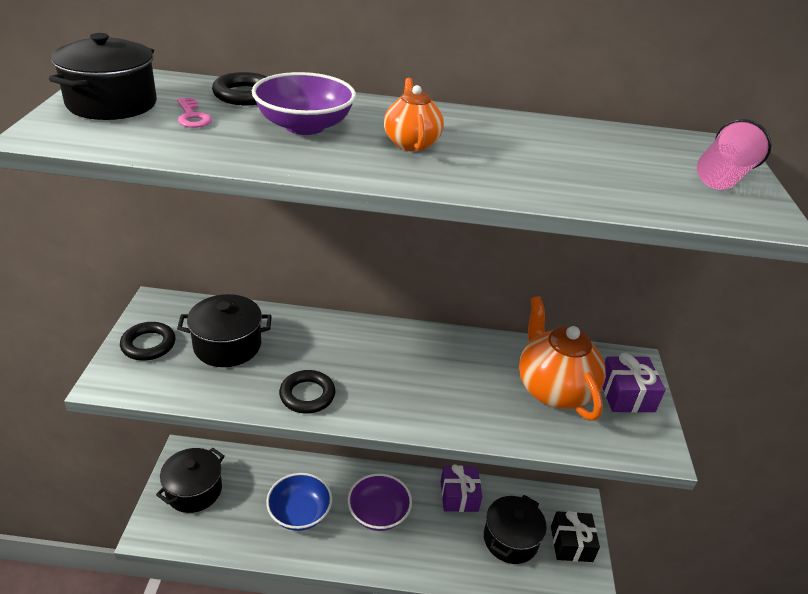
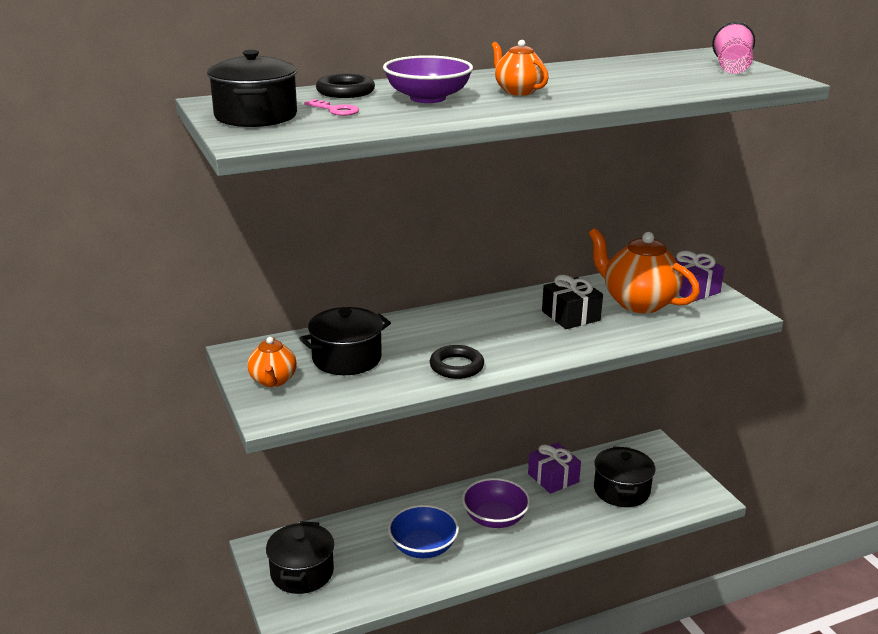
camera: 25 degrees left, 10 degrees down
black ring [120,322,176,361] -> orange teapot [247,337,297,387]
black gift [551,511,600,562] -> black gift moved to [542,275,603,329]

